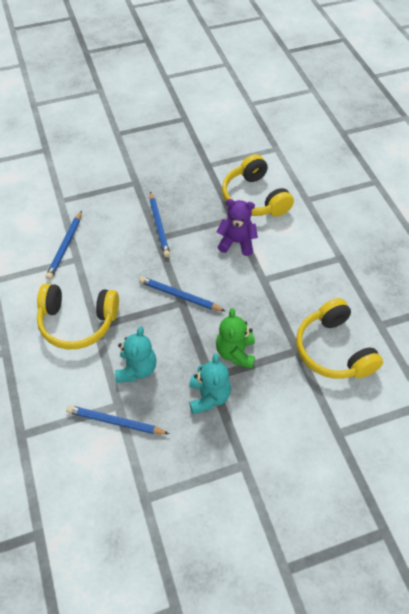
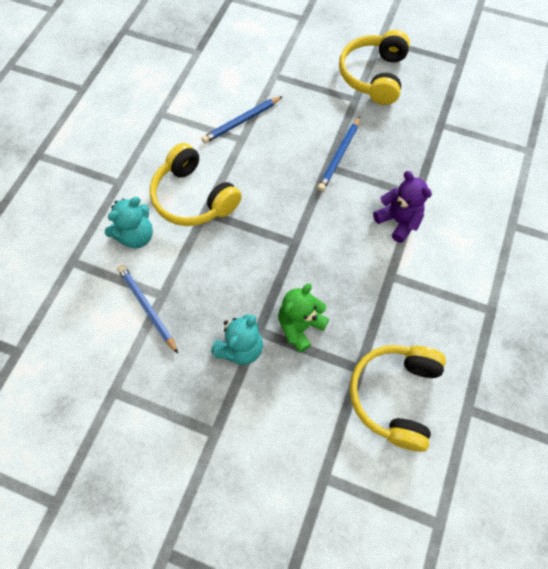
camera: 40 degrees right, 10 degrees up
turquoise teddy bear [115,326,157,383] -> turquoise teddy bear moved to [105,197,153,248]
blue pencil [139,276,225,311] -> none
yellow headphones [222,154,294,217] -> yellow headphones moved to [339,30,410,105]

